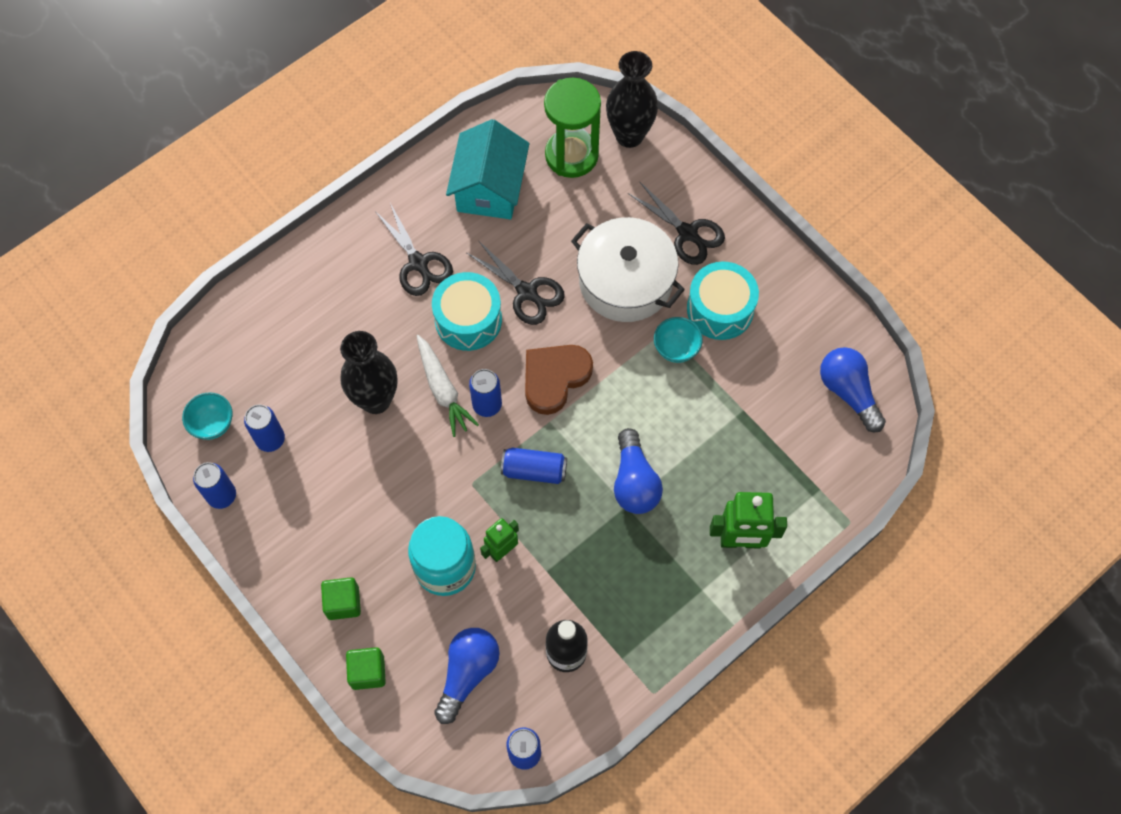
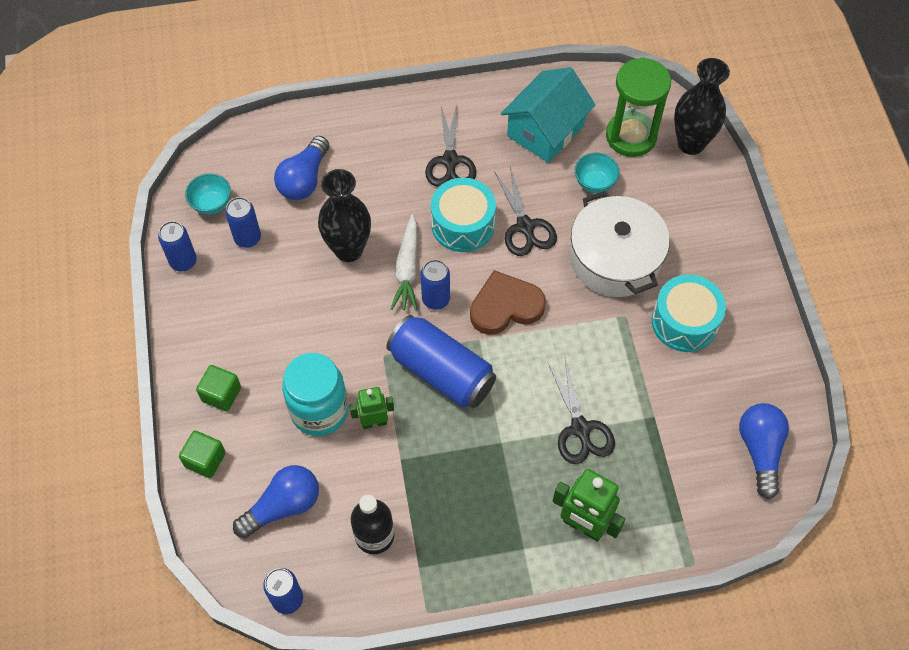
camera: 30 degrees right, 5 degrees down
blue can [501,448,567,484] -> blue can [386,315,496,408], size x1.72
blue light bulb [614,428,663,514] -> blue light bulb moved to [274,136,330,200]
black scissors [628,182,725,265] -> black scissors moved to [548,358,615,464]
turquoise bowl [654,317,703,363] -> turquoise bowl moved to [575,153,620,193]

